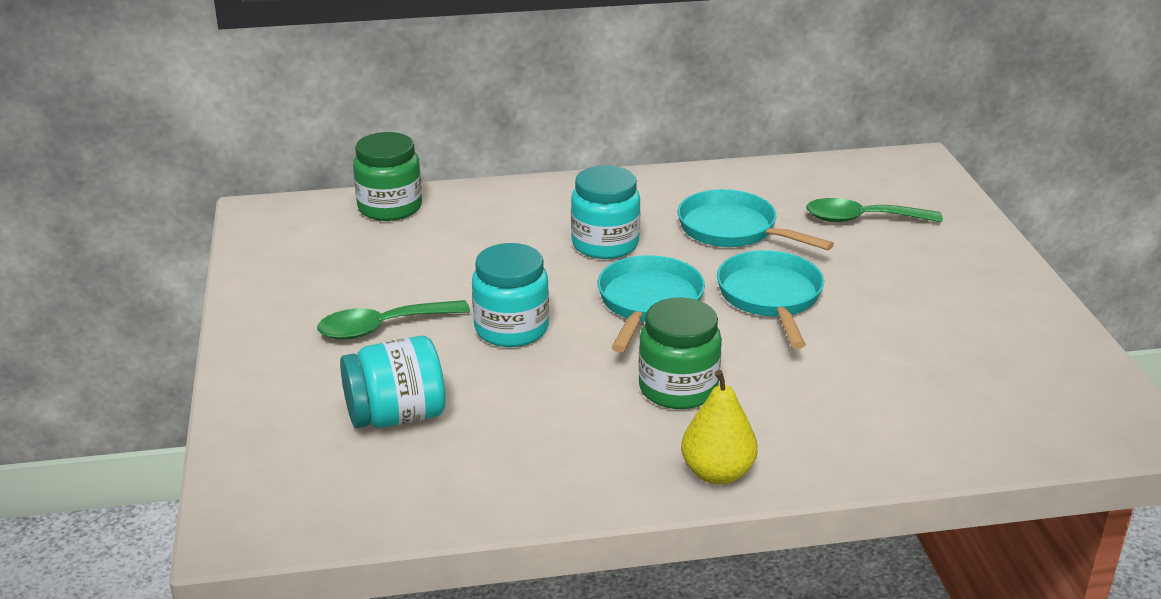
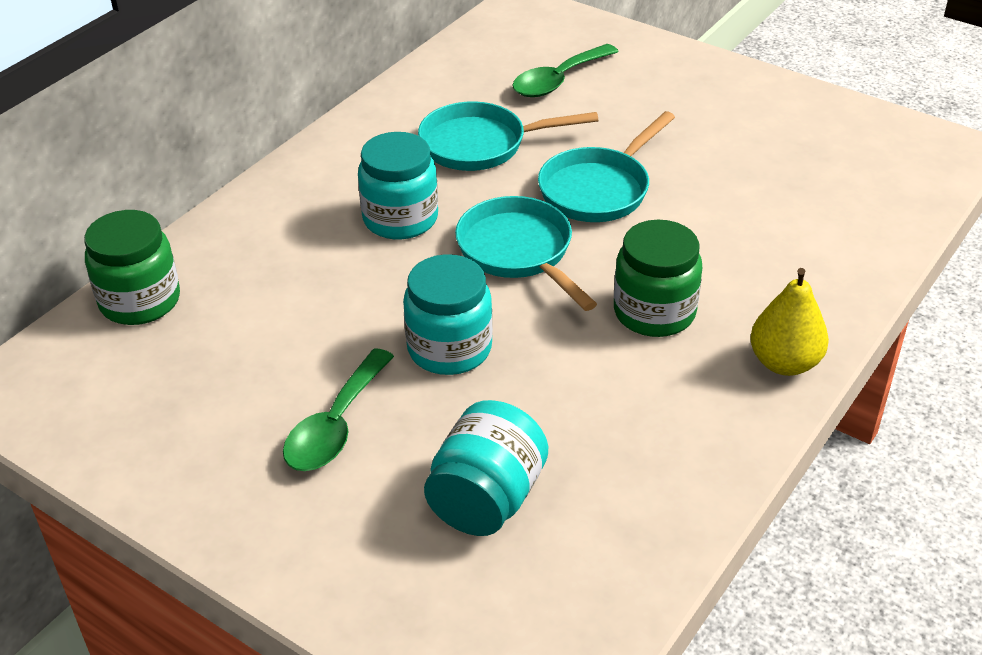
camera: 45 degrees left, 10 degrees up
turquoise pan [717,250,824,349] -> turquoise pan turned 90 degrees counterclockwise [538,111,675,222]

